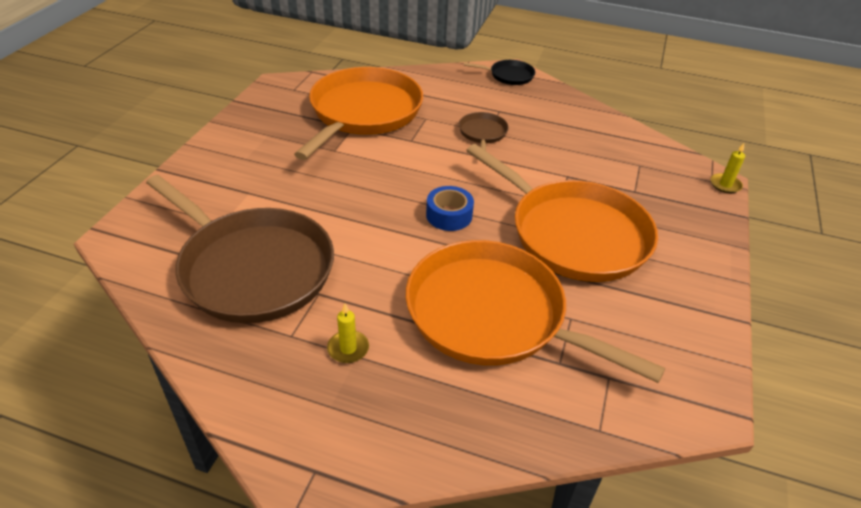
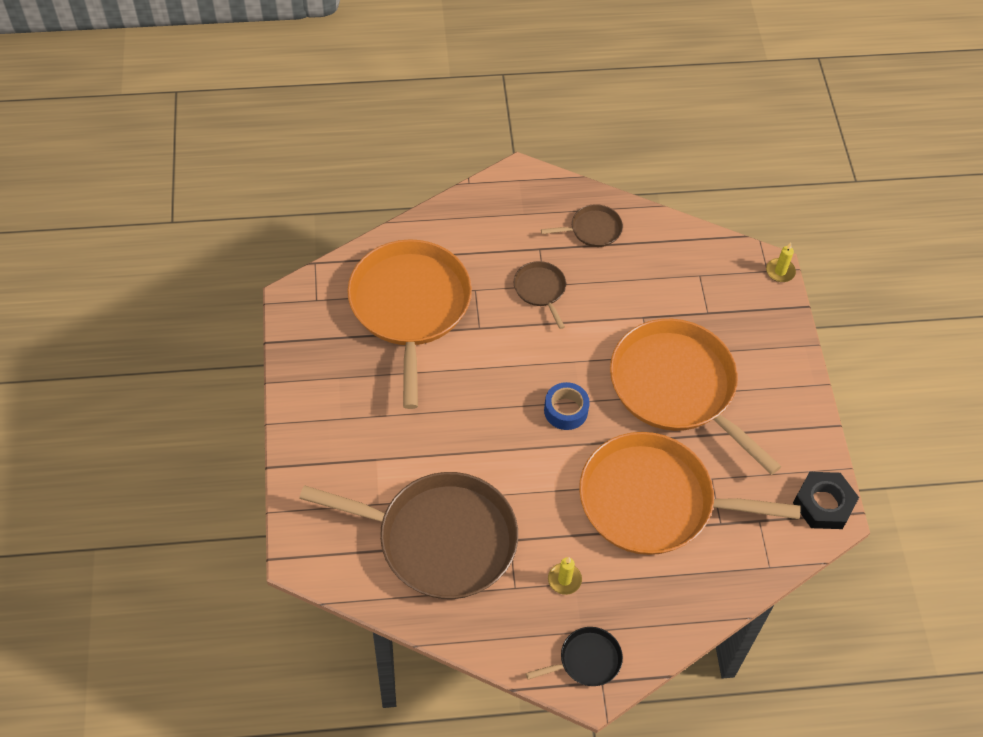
camera: 25 degrees left, 15 degrees up
black pan [464,60,535,85] -> black pan moved to [526,627,623,686]
orange pan [466,144,658,282] -> orange pan turned 150 degrees counterclockwise [610,319,782,475]
none -> brown pan [541,204,623,247]
none -> black nut [793,472,859,529]

